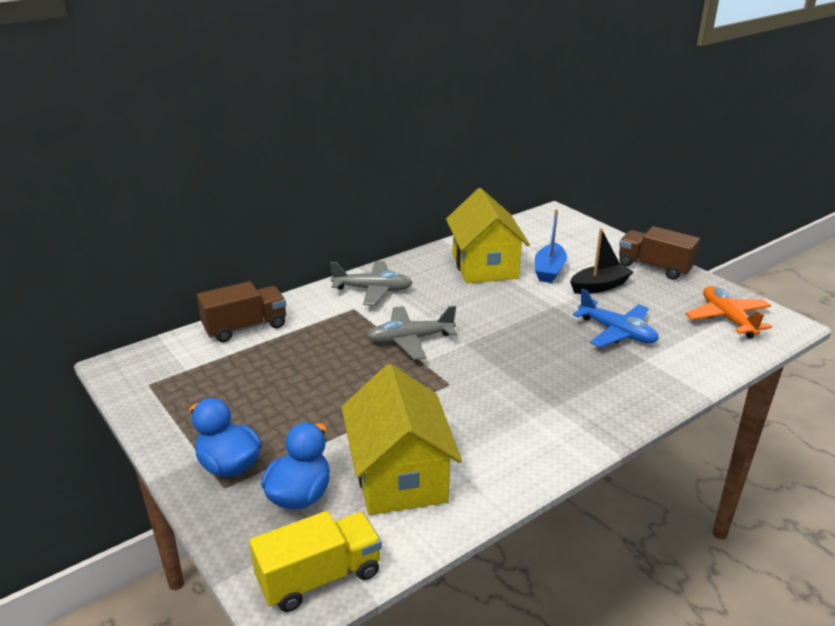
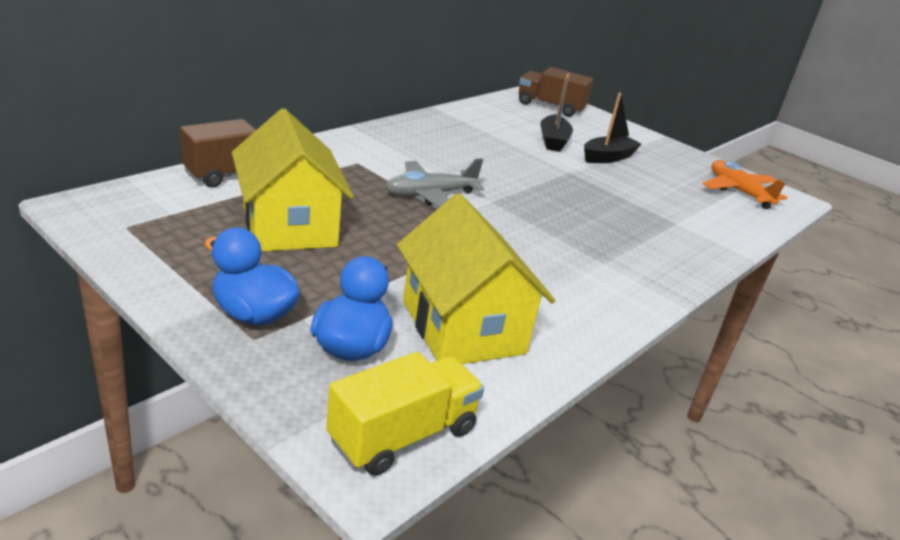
camera: 15 degrees left, 0 degrees up
grey plane [330,261,413,305] -> none
yellow house [446,188,530,283] -> yellow house moved to [232,109,354,252]
blue boat [535,209,567,283] -> black boat [540,73,573,152]
blue plane [573,289,659,347] -> none
brown truck [619,226,700,280] -> brown truck moved to [519,67,594,117]

